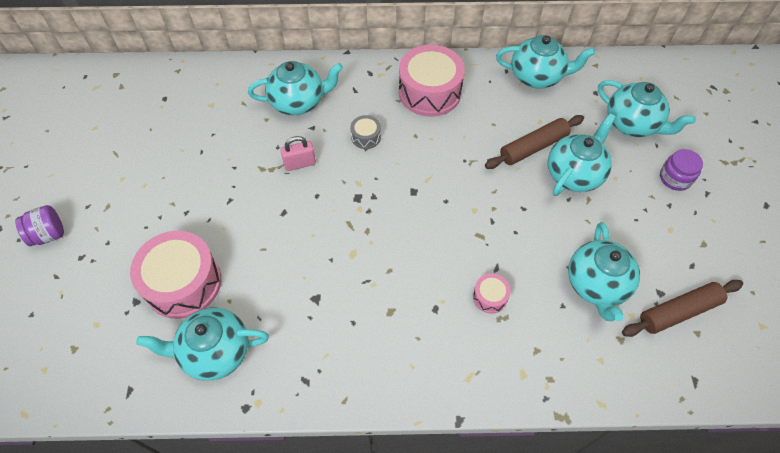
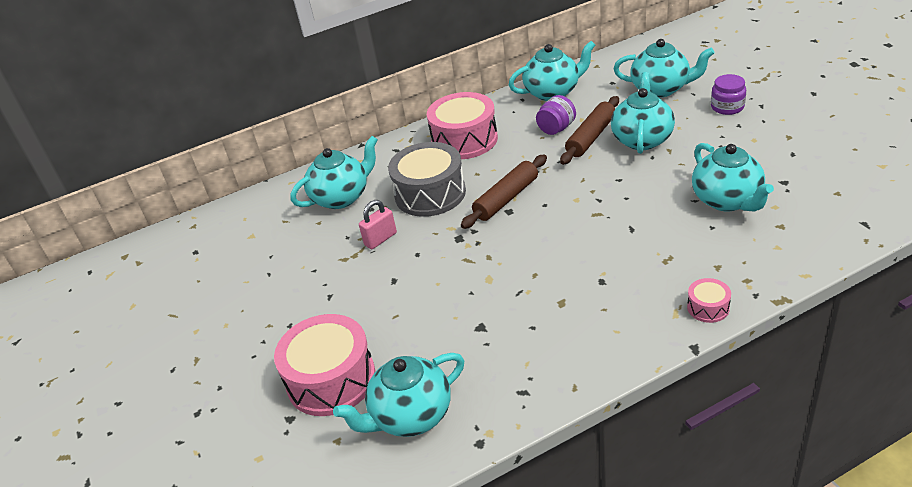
camera: 20 degrees left, 20 degrees down
purple jar [15,205,64,246] -> purple jar moved to [536,95,576,135]
grey drum [350,115,381,149] -> grey drum [388,142,466,217], size x2.20
pink drum [473,273,511,313] -> pink drum moved to [687,278,731,323]
brown rolling pin [622,280,743,337] -> brown rolling pin moved to [461,155,547,229]

